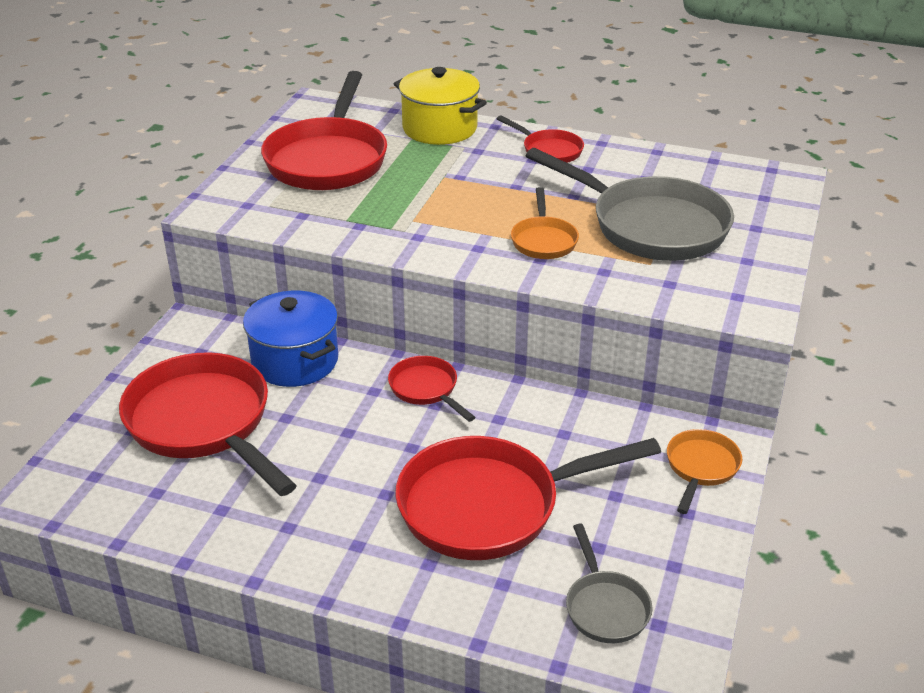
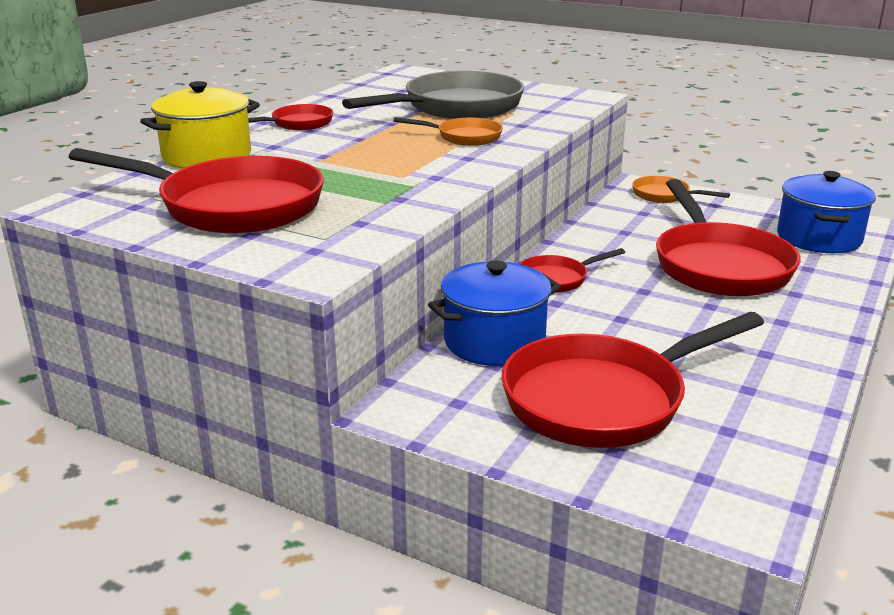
camera: 80 degrees left, 10 degrees down
grey pan [566,524,653,643] -> blue pot [777,171,876,253]

